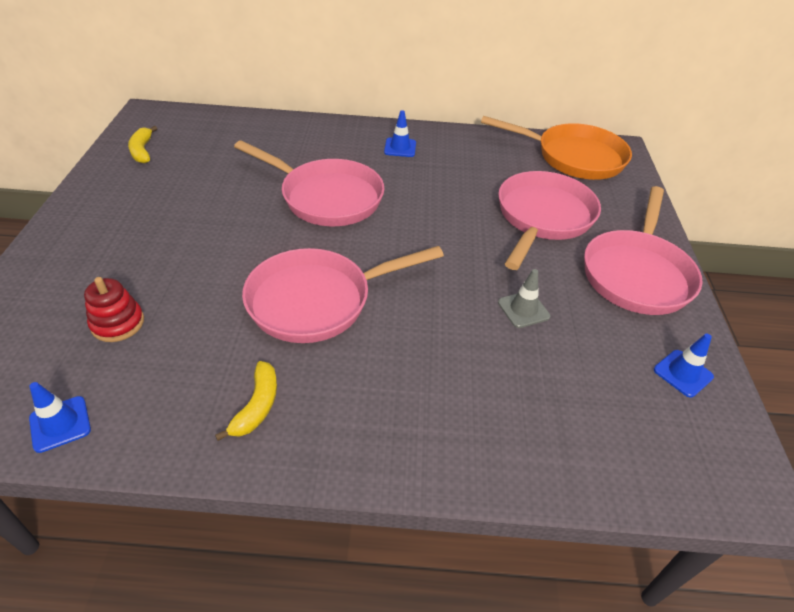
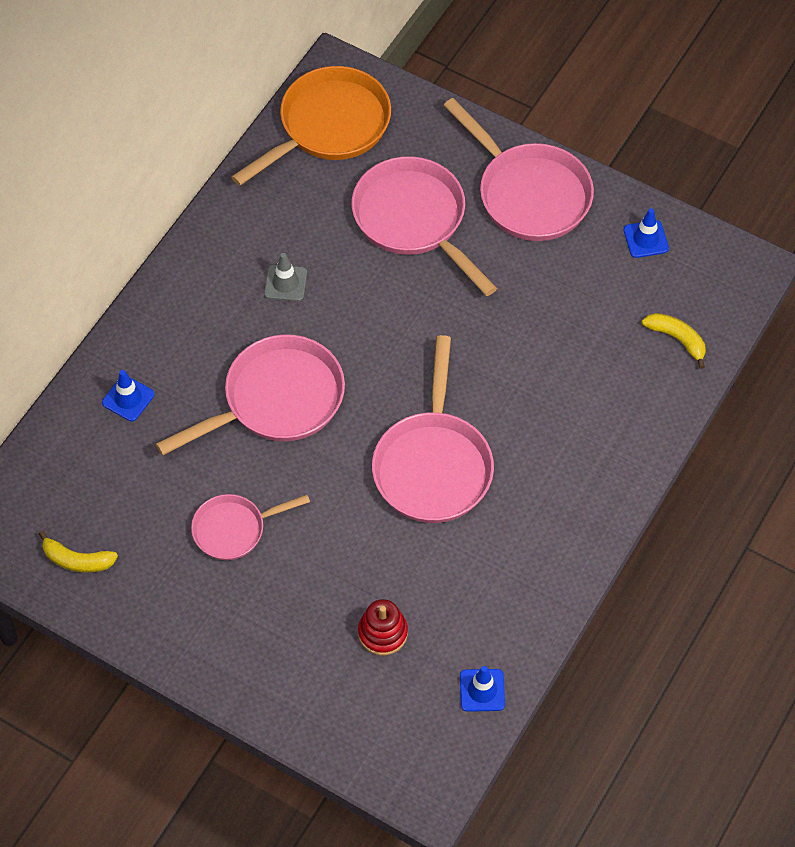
camera: 60 degrees left, 15 degrees up
yellow banana [215,361,277,441] -> yellow banana moved to [642,313,706,369]
blue traffic cone [384,110,416,157] -> blue traffic cone moved to [102,370,155,421]
grey traffic cone [498,269,550,328] -> grey traffic cone moved to [264,253,307,301]
none -> pink pan [191,494,310,560]

